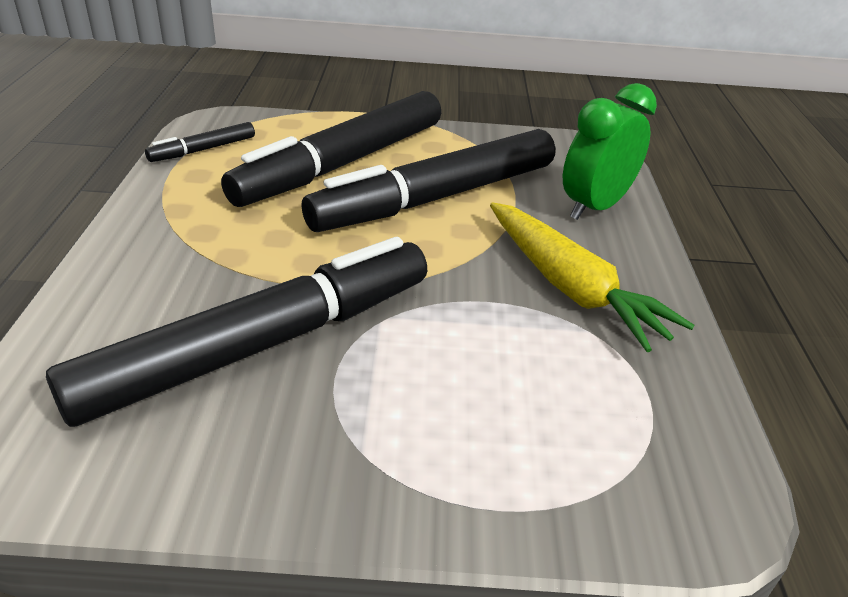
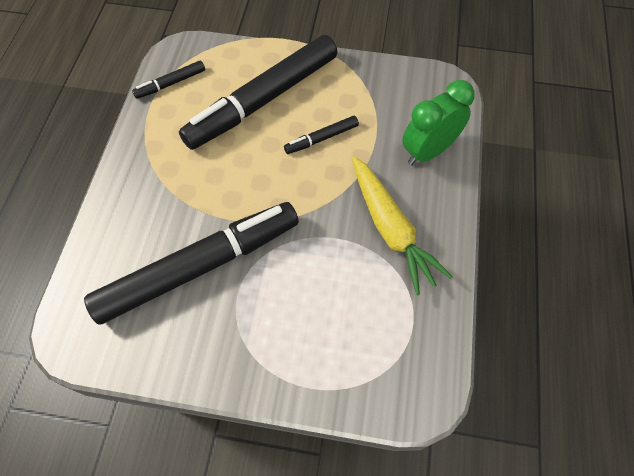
camera: 10 degrees right, 25 degrees up
black marker [301,129,555,232] -> black marker [284,116,359,154], size x0.42

